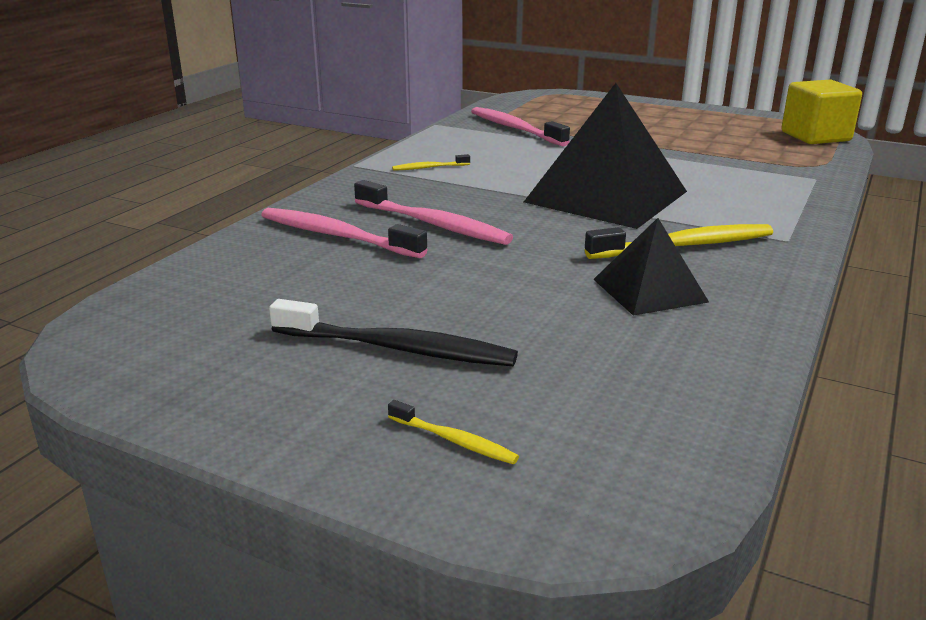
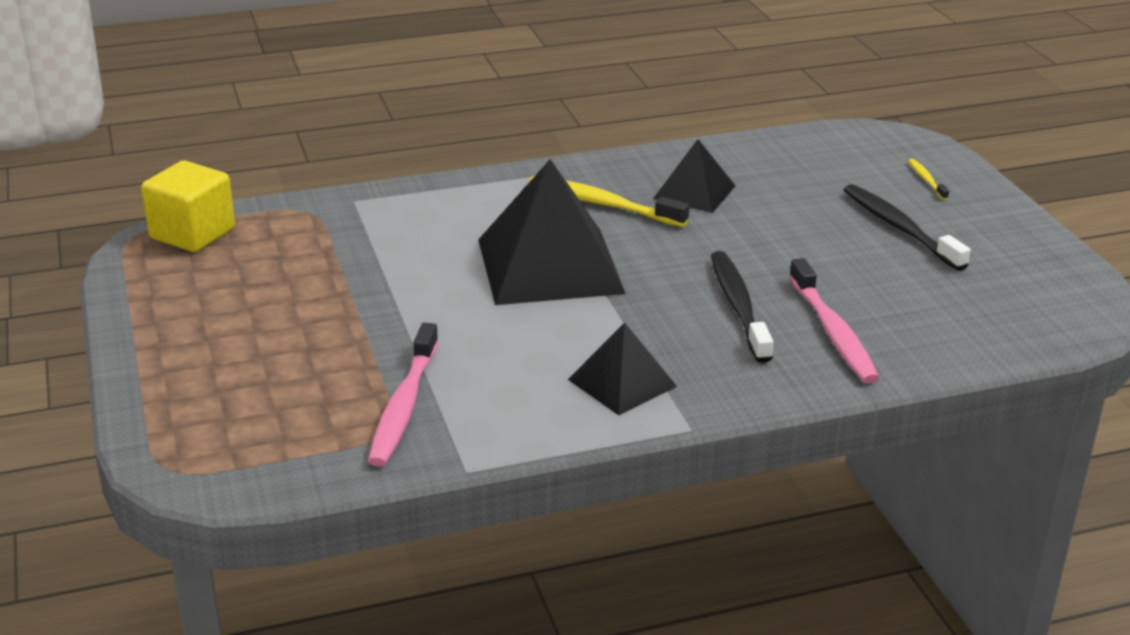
camera: 135 degrees left, 5 degrees up
pink toothbrush [354,180,513,245] -> black toothbrush [711,251,773,363]
yellow toothbrush [392,154,470,171] -> black pyramid [568,322,677,415]

